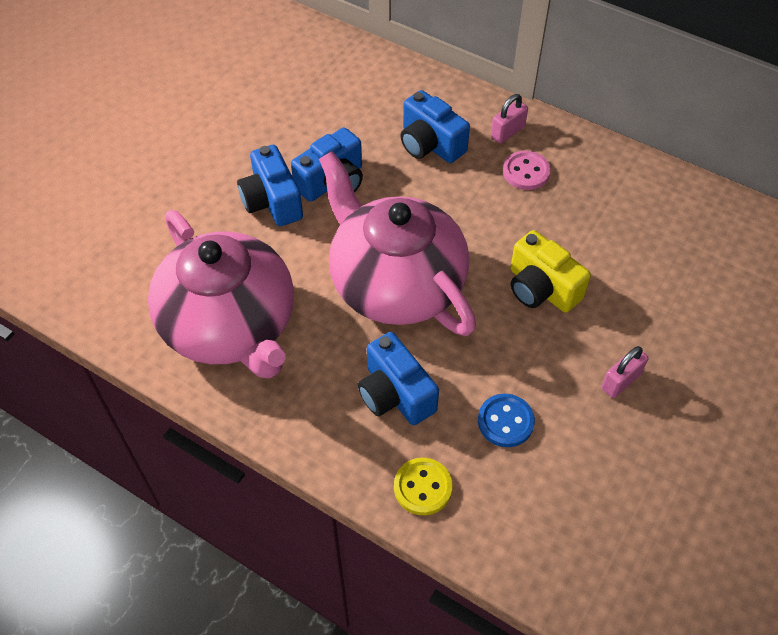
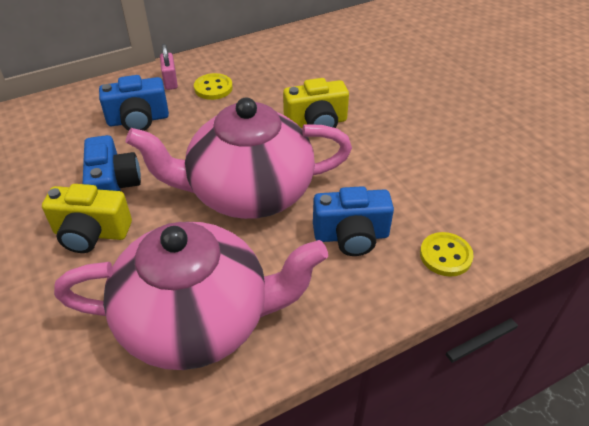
camera: 60 degrees left, 10 degrees down
blue camera [237,145,303,226] -> yellow camera [42,184,132,253]
blue button [478,394,535,447] -> none
pink button [503,151,551,190] -> yellow button [194,73,233,100]
pink padlock [601,346,648,398] -> none

